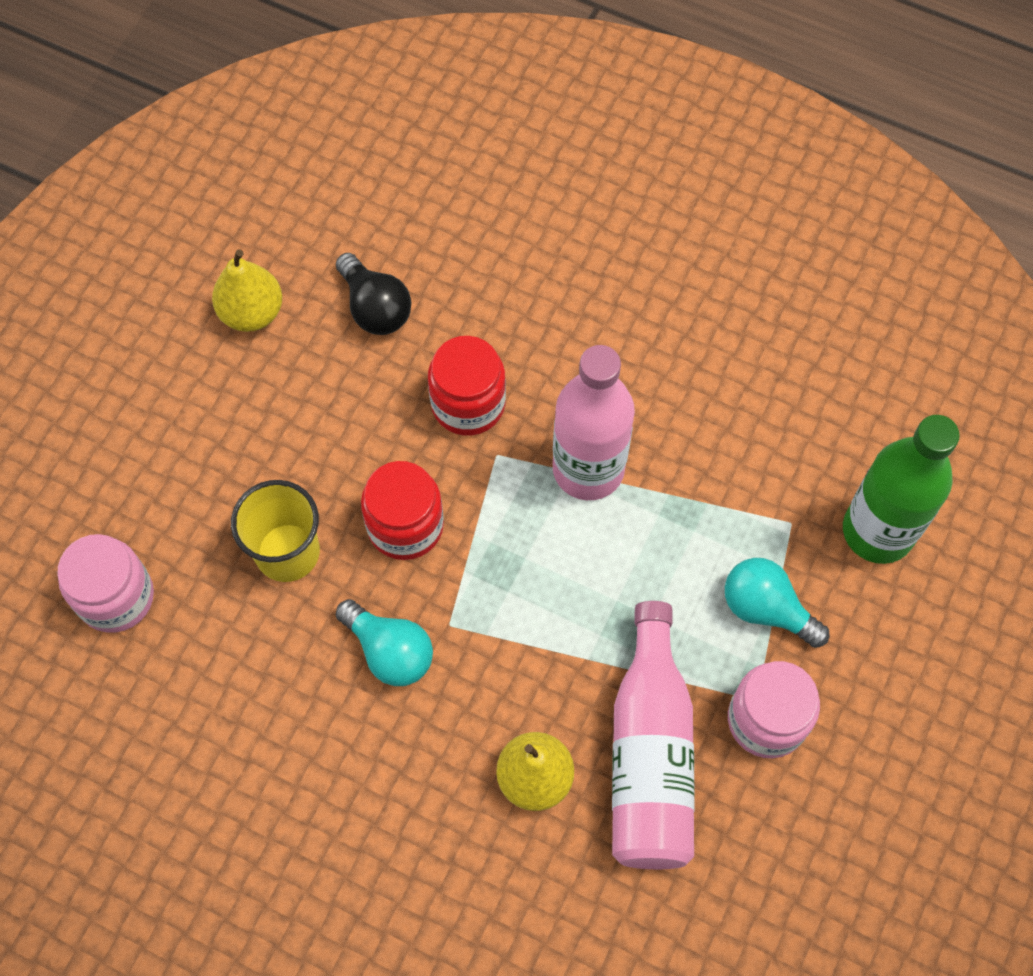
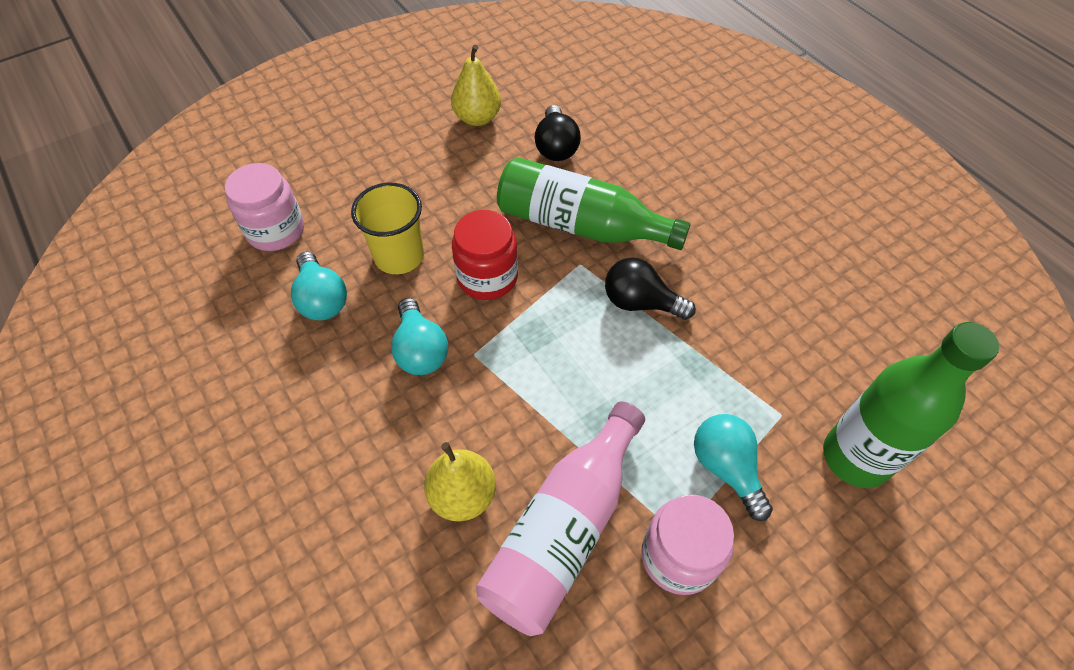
camera: 30 degrees right, 10 degrees down
red jar [428,336,506,436] -> green bottle [497,157,690,250]
pink bottle [553,345,635,500] -> black light bulb [605,257,696,320]
none -> turquoise light bulb [291,252,347,321]

